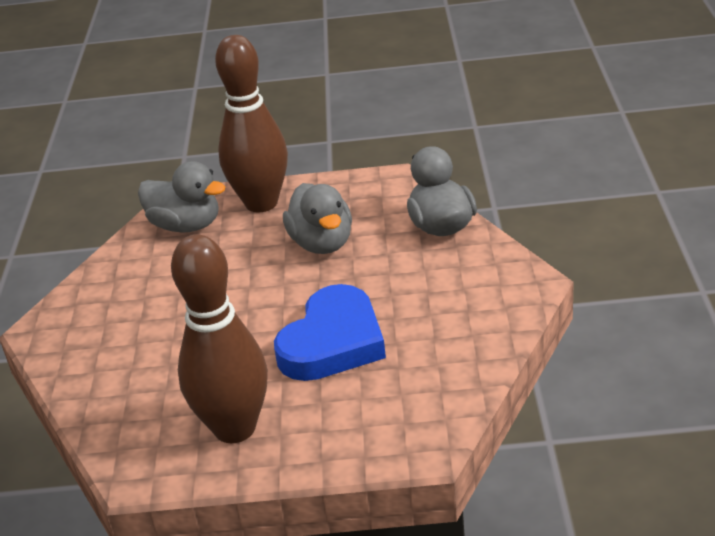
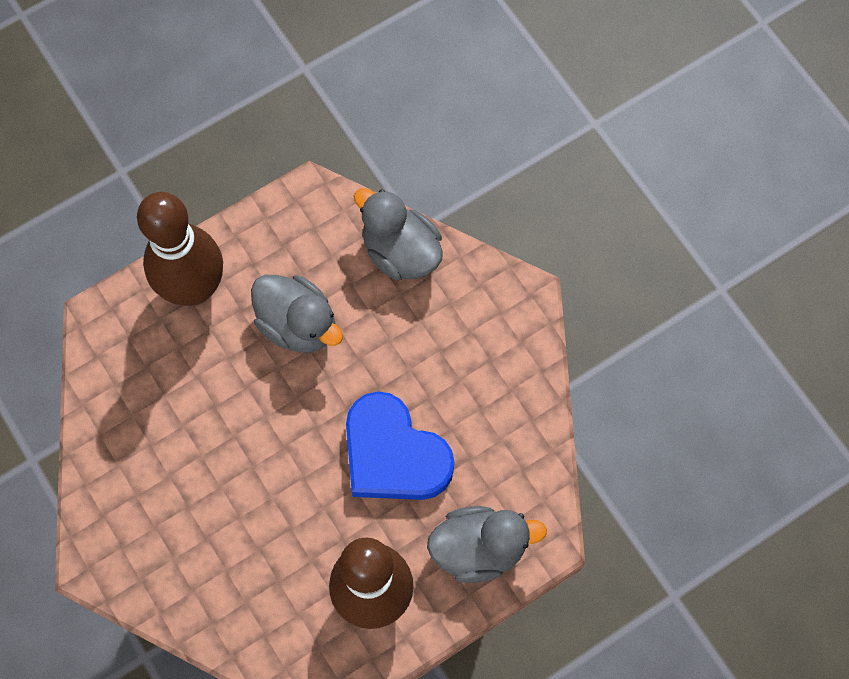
camera: 35 degrees left, 35 degrees up
grey duck [138,161,225,232] -> grey duck moved to [427,506,547,583]
blue heart [274,284,386,381] -> blue heart turned 135 degrees clockwise [346,391,455,500]

